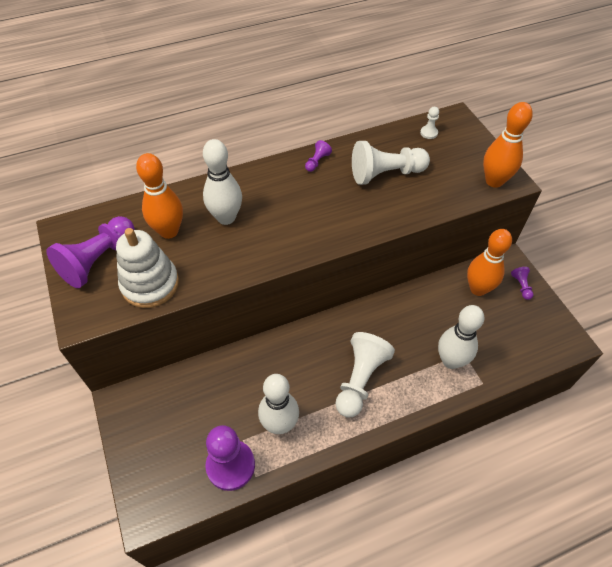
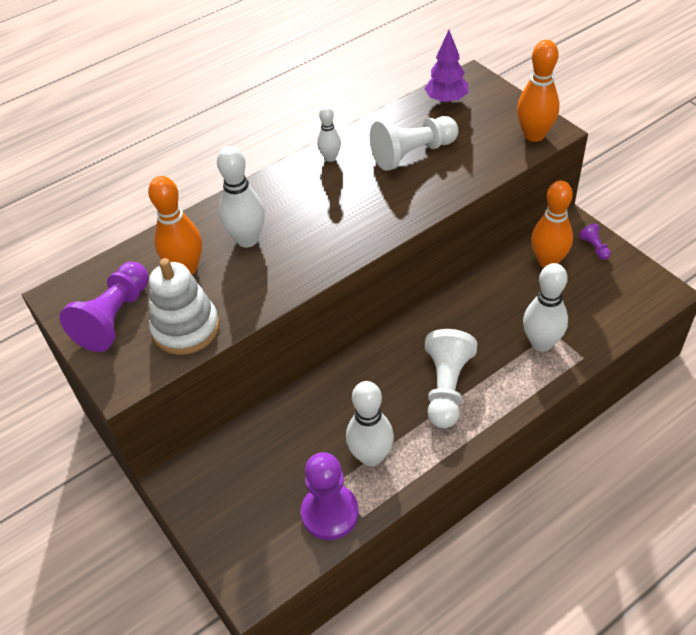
camera: 10 degrees left, 5 degrees down
purple pawn [305,140,332,172] -> white bowling pin [317,106,341,162]
white pawn [420,107,439,139] -> purple tree [424,30,468,104]

